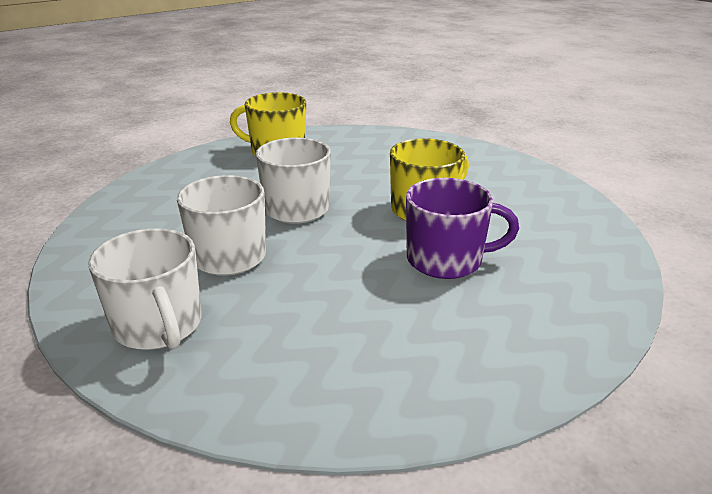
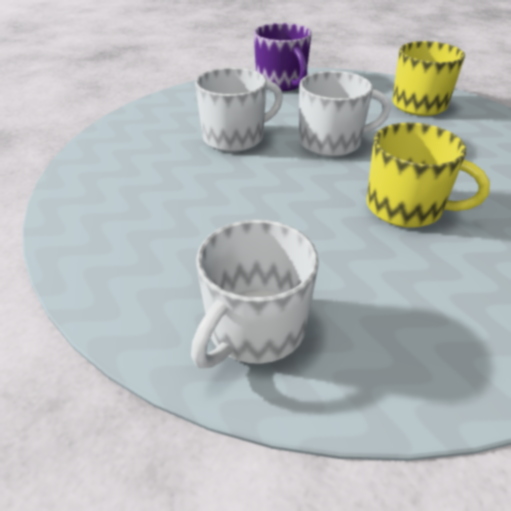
camera: 65 degrees right, 10 degrees up
white mug [88,228,202,350] -> white mug moved to [191,220,319,368]
purple mug [406,178,519,279] -> purple mug moved to [254,23,312,91]

